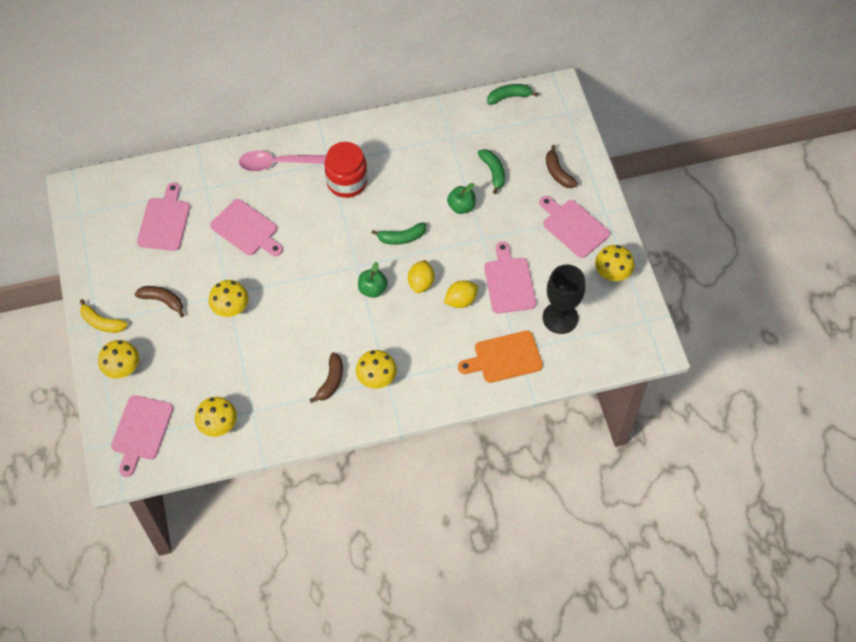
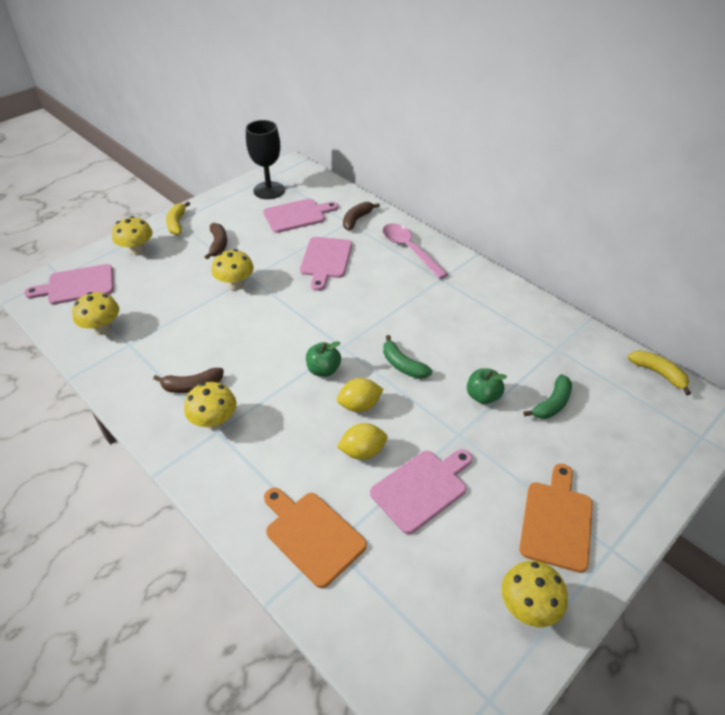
camera: 60 degrees right, 15 degrees down
red jar [324,142,367,198] -> none
yellow lemon [444,280,478,308] -> yellow lemon turned 45 degrees counterclockwise [337,423,387,460]
green banana [487,84,538,105] -> yellow banana [628,350,691,395]
pink cutting board [539,196,610,258] -> orange cutting board [519,464,593,573]
black goblet [543,264,585,334] -> black goblet moved to [246,120,285,199]
brown banana [546,145,578,188] -> brown banana moved to [343,202,380,230]

